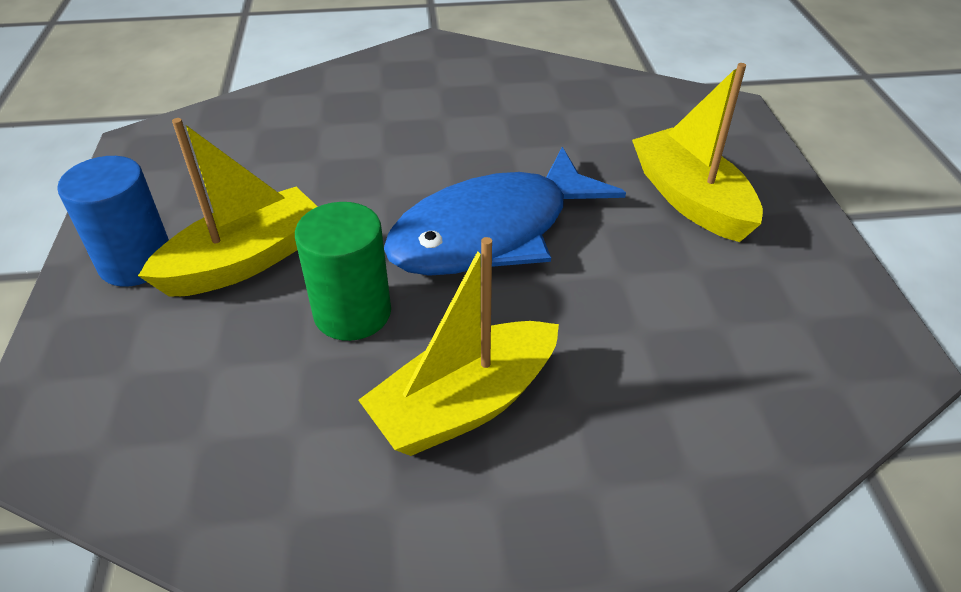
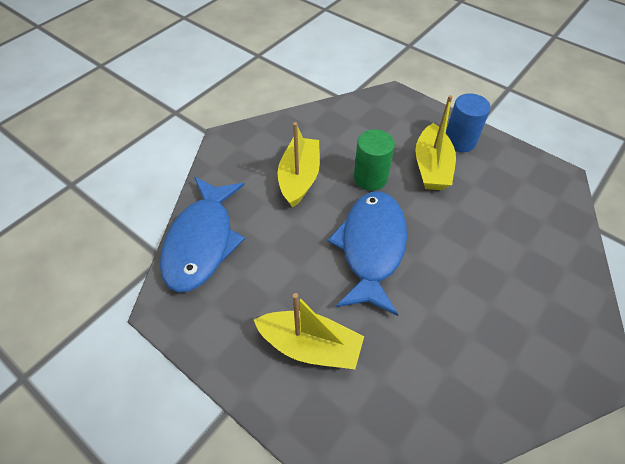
camera: 135 degrees right, 10 degrees up
none -> blue fish [160,177,245,292]

